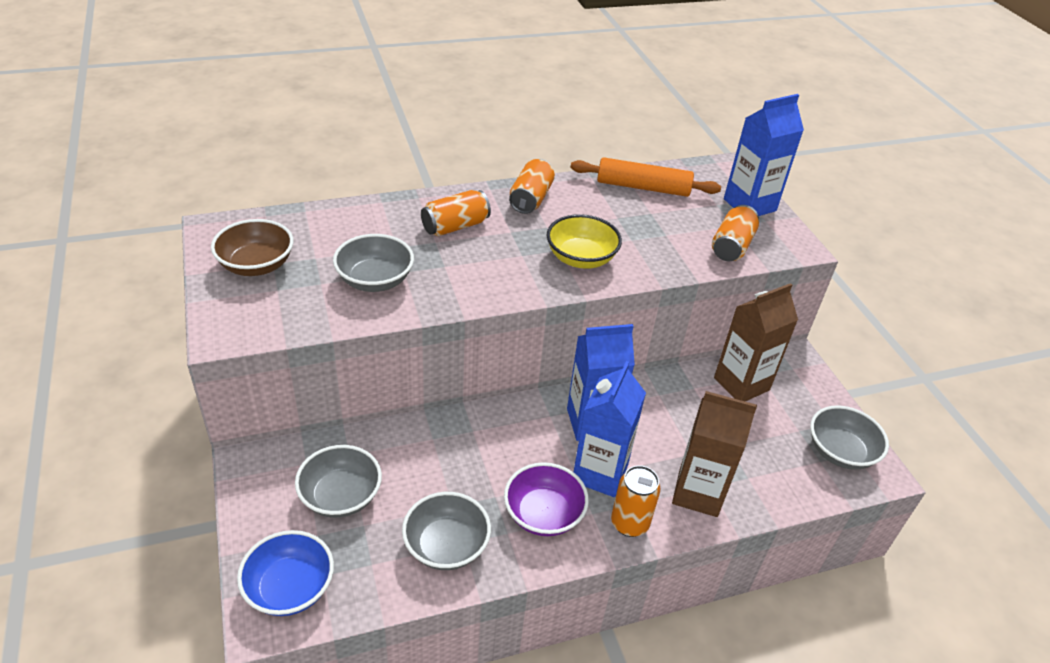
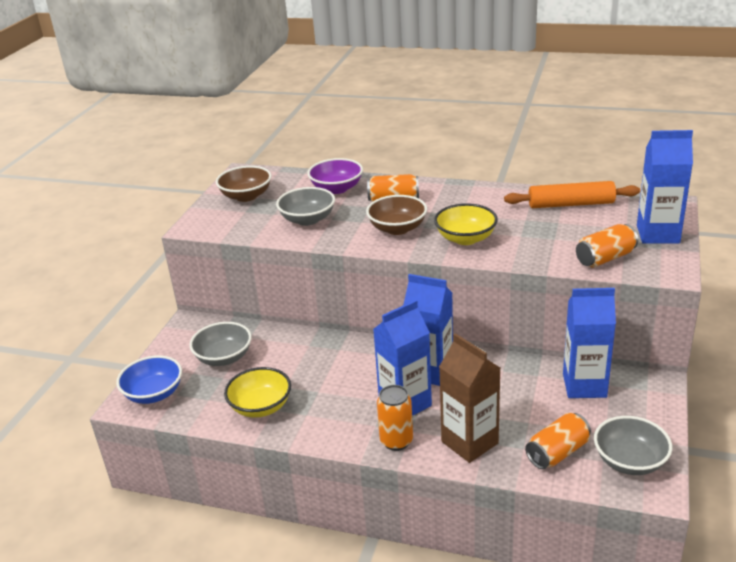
camera: 40 degrees right, 10 degrees down
grey bowl [402,492,491,570] -> yellow bowl [224,367,291,418]
purple bowl [504,462,589,536] -> purple bowl moved to [307,158,363,194]
orange can [509,159,555,214] -> orange can moved to [525,413,591,469]
orange rolling pin [571,157,721,197] -> orange rolling pin turned 45 degrees counterclockwise [504,181,640,208]
brown carton [714,283,798,402] -> blue carton [563,288,616,398]
none -> brown bowl [366,195,427,235]

